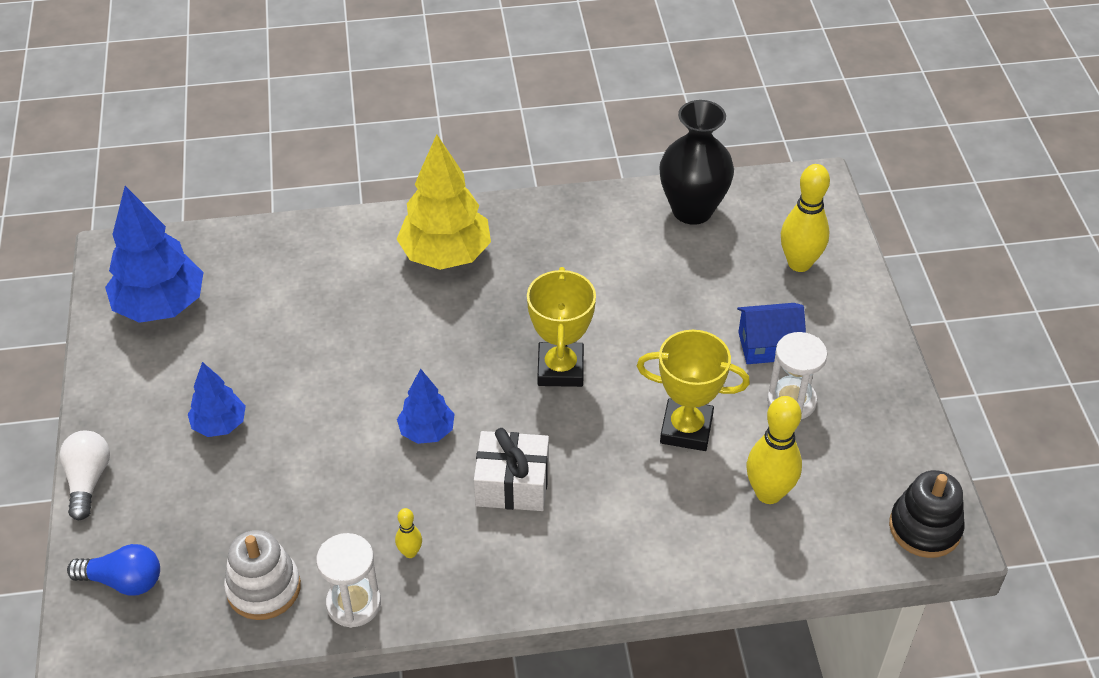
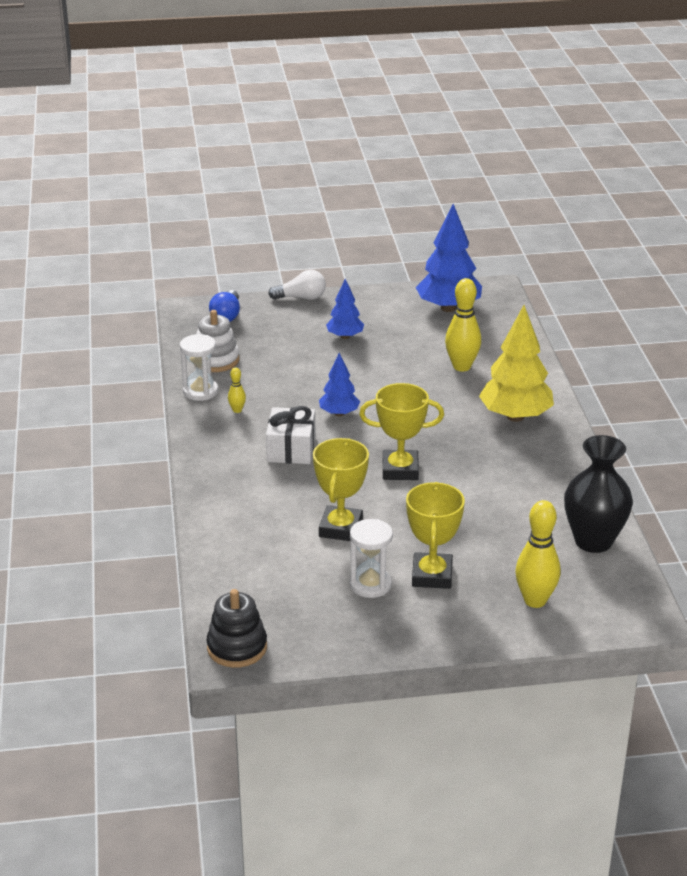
camera: 90 degrees right, 15 degrees down
blue house [737,303,806,364] -> yellow trophy [406,482,465,589]
yellow bowling pin [747,396,802,504] -> yellow bowling pin moved to [445,278,481,372]

